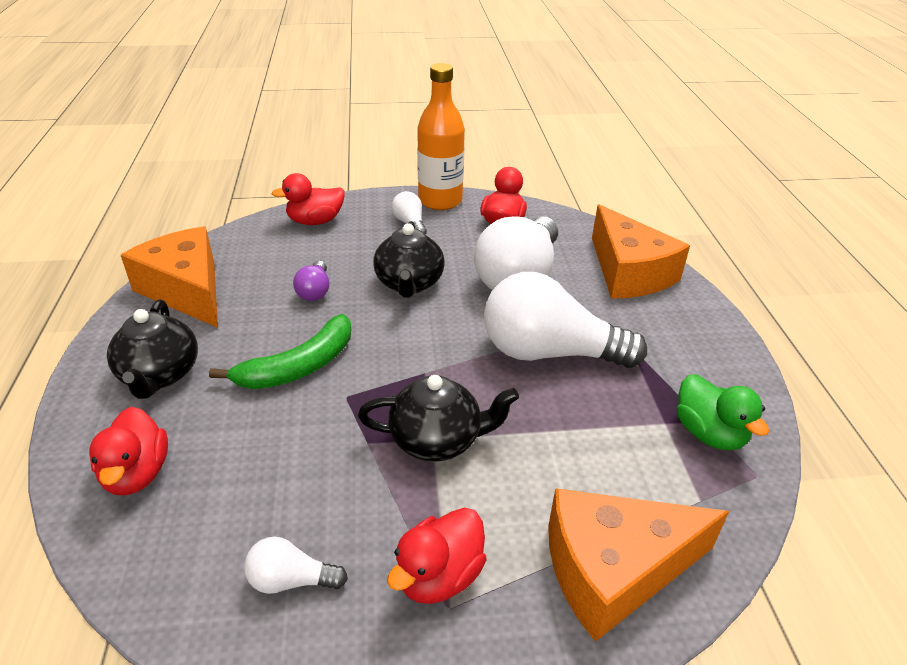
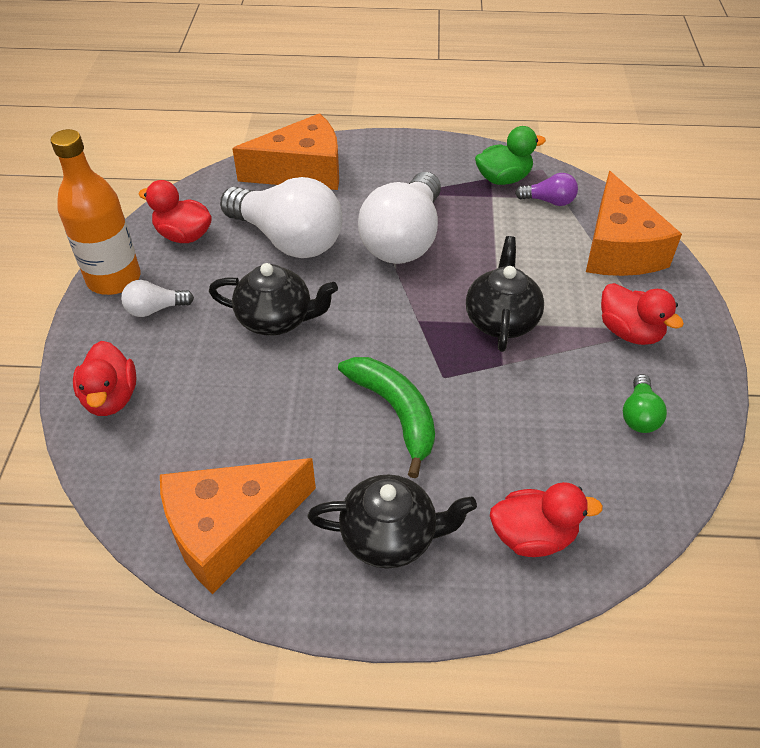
camera: 80 degrees left, 10 degrees up
white light bulb [244,537,348,594] -> green light bulb [623,374,667,433]
purple light bulb [293,261,329,301] -> purple light bulb moved to [515,173,578,206]

